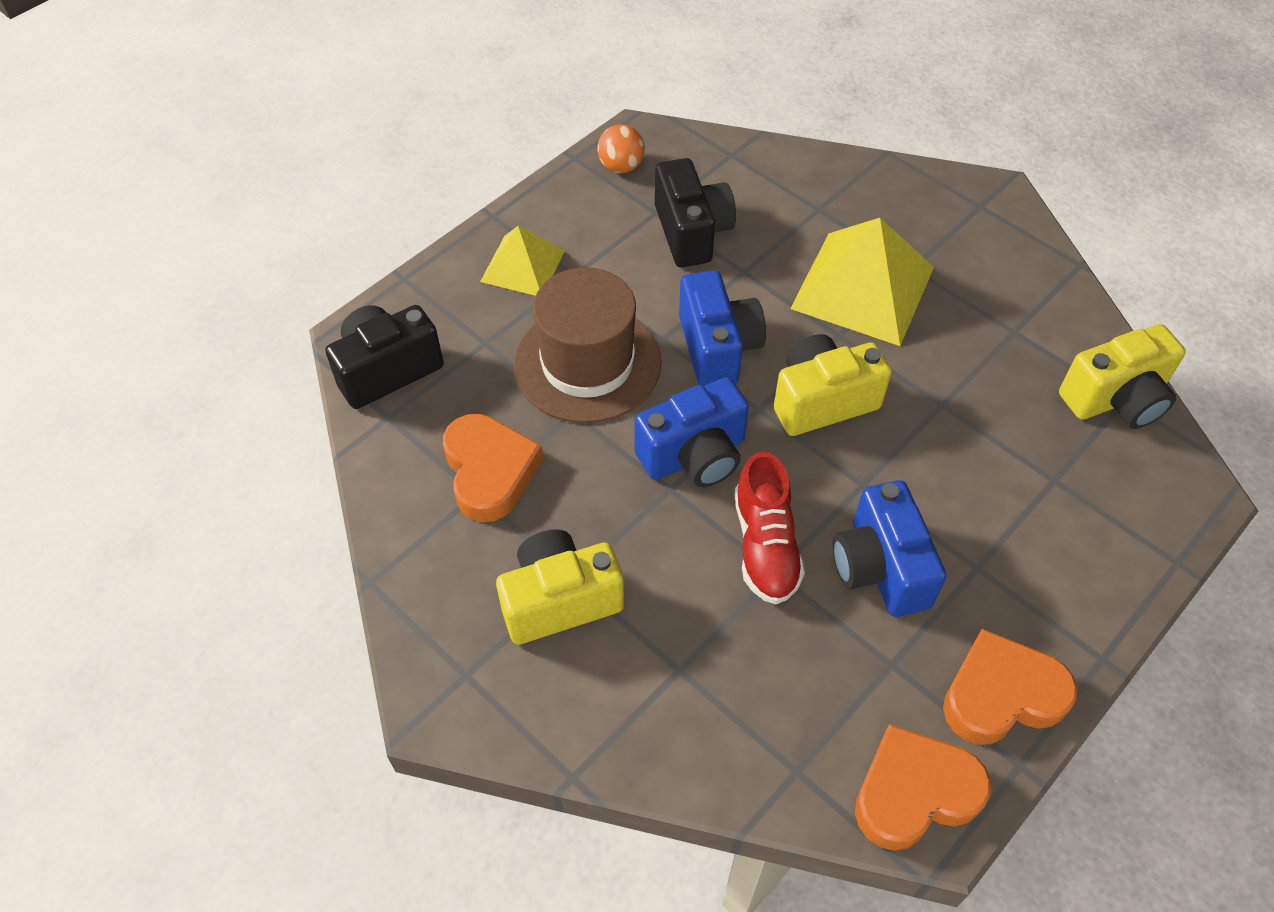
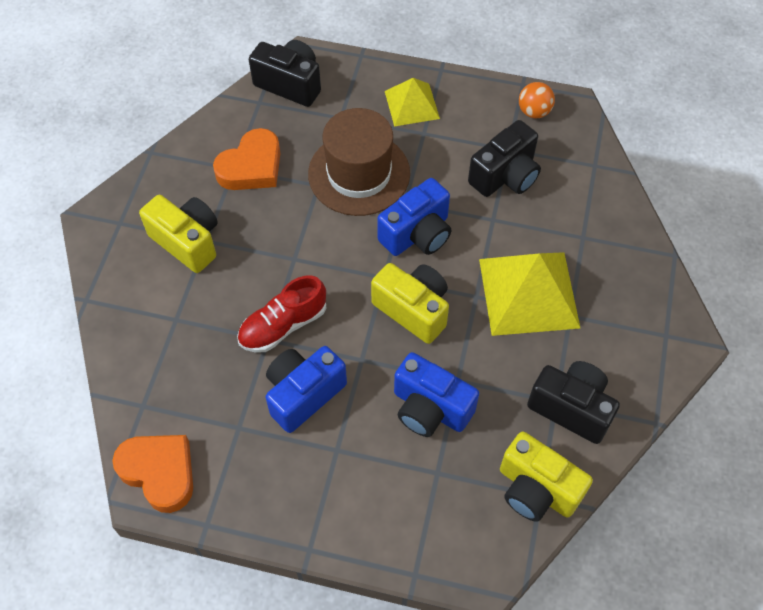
camera: 60 degrees right, 5 degrees up
blue camera [634,377,749,487] -> blue camera moved to [394,352,479,437]
orange heart [943,629,1078,745] -> none
none -> black camera [527,361,620,444]

